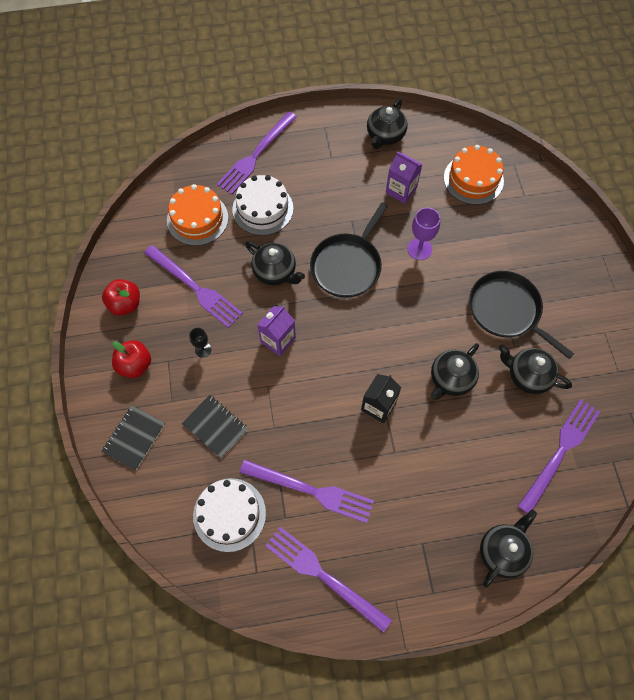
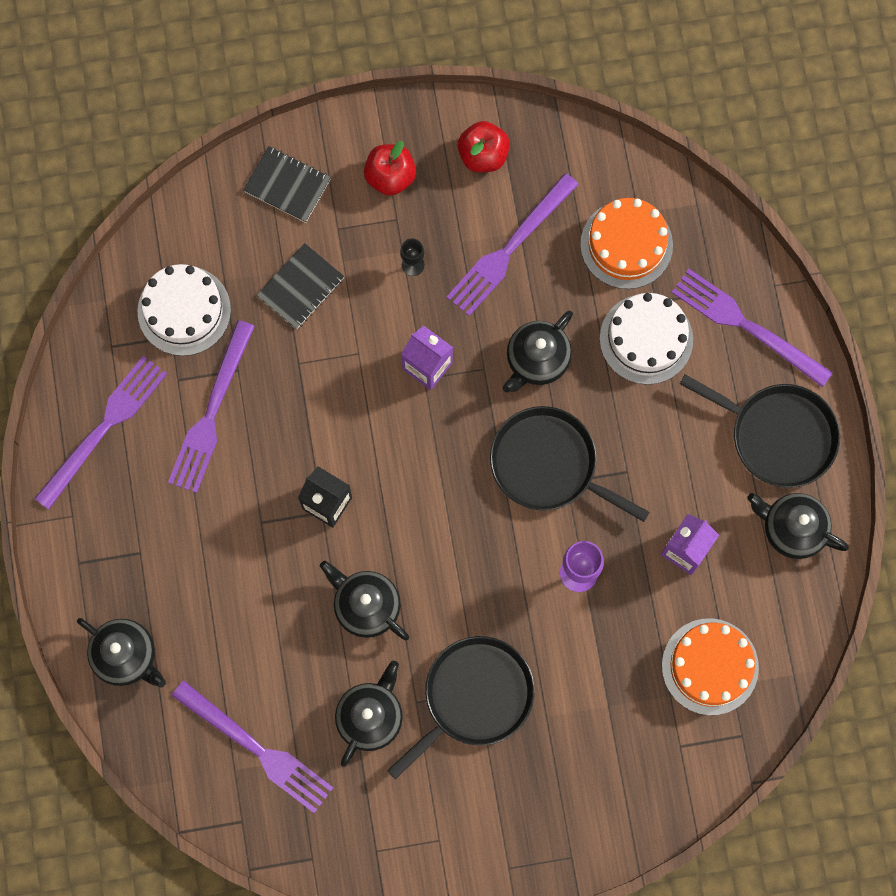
camera: 90 degrees right, 10 degrees up
none -> black pan [680,374,840,488]

